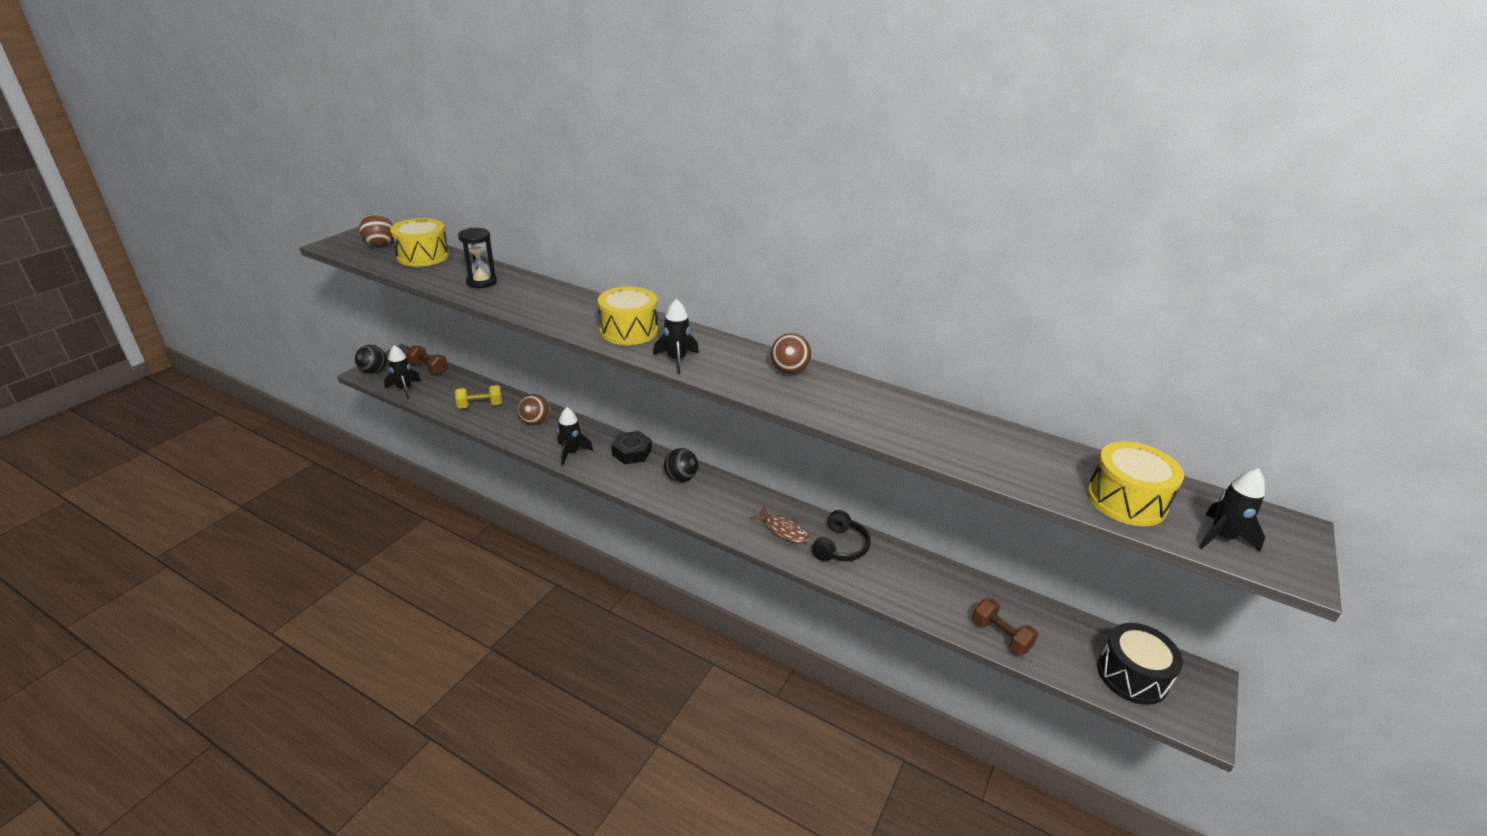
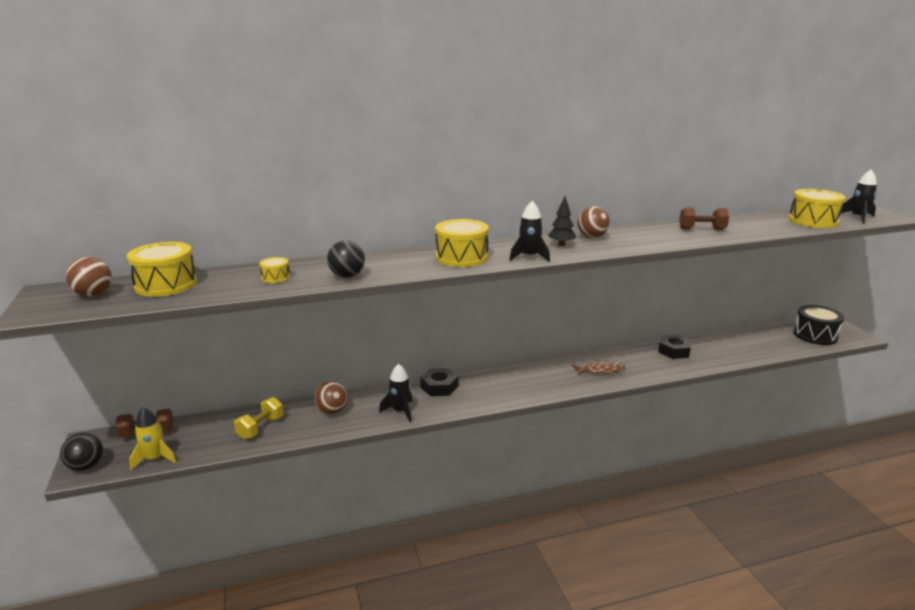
camera: 45 degrees left, 10 degrees down
black rocket [384,345,421,399] -> yellow rocket [129,407,176,470]
black hourglass [458,228,497,288] -> yellow drum [259,257,290,283]
black ball [664,448,698,482] -> black ball moved to [327,240,365,278]
black headphones [812,510,871,561] -> none
brown dumbbell [972,598,1038,655] -> brown dumbbell moved to [679,208,729,230]
none -> black tree [548,197,576,246]
none -> black nut [658,334,692,359]

